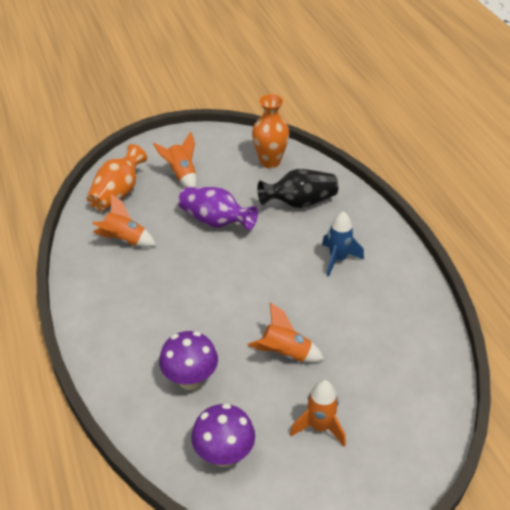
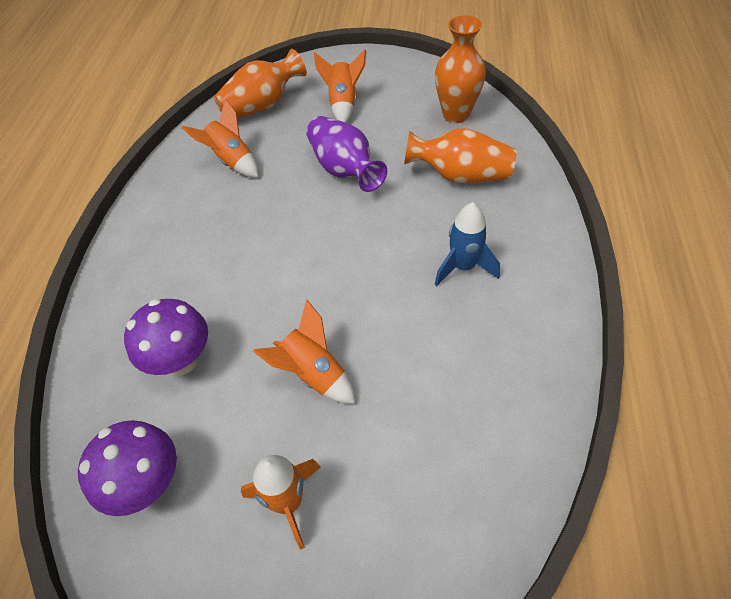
camera: 30 degrees right, 10 degrees up
black vase [258,169,338,208] -> orange vase [404,128,517,184]

